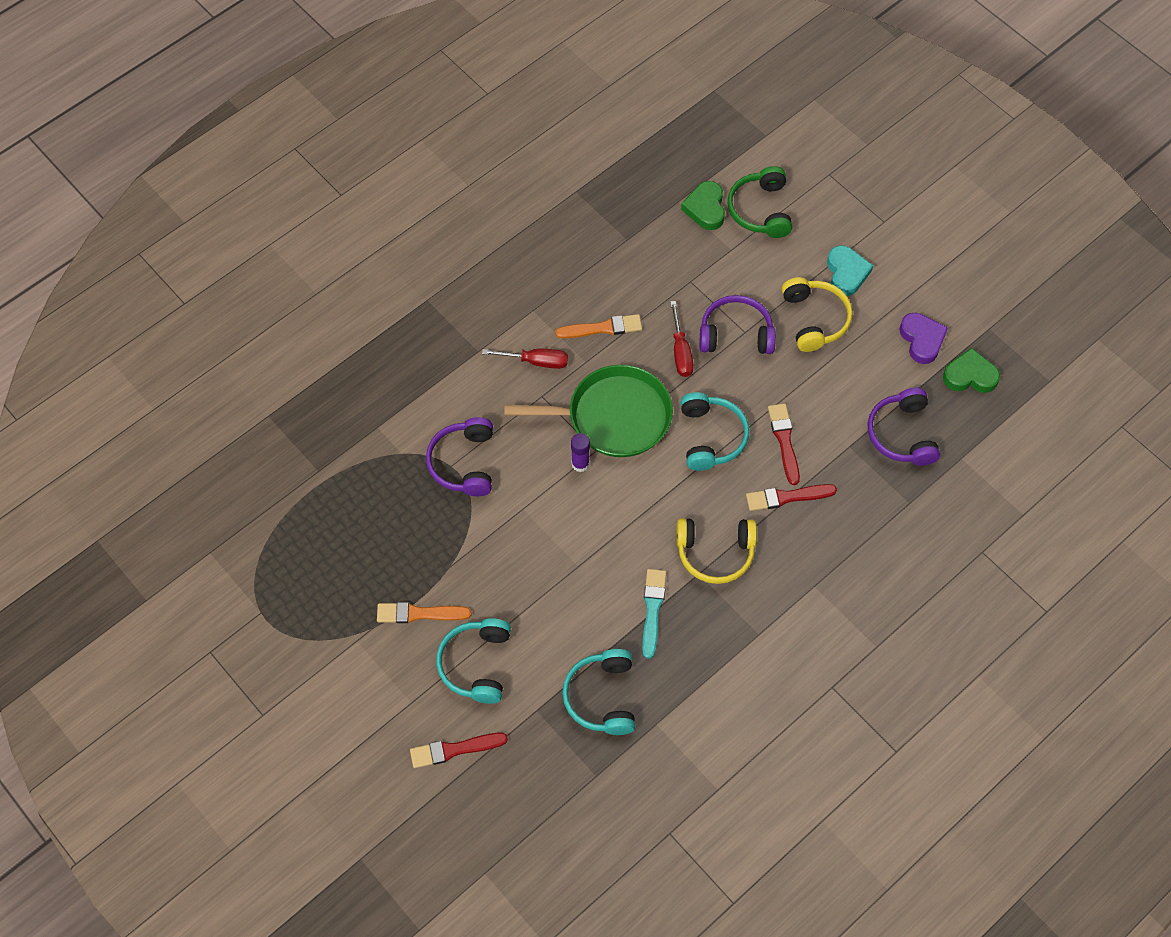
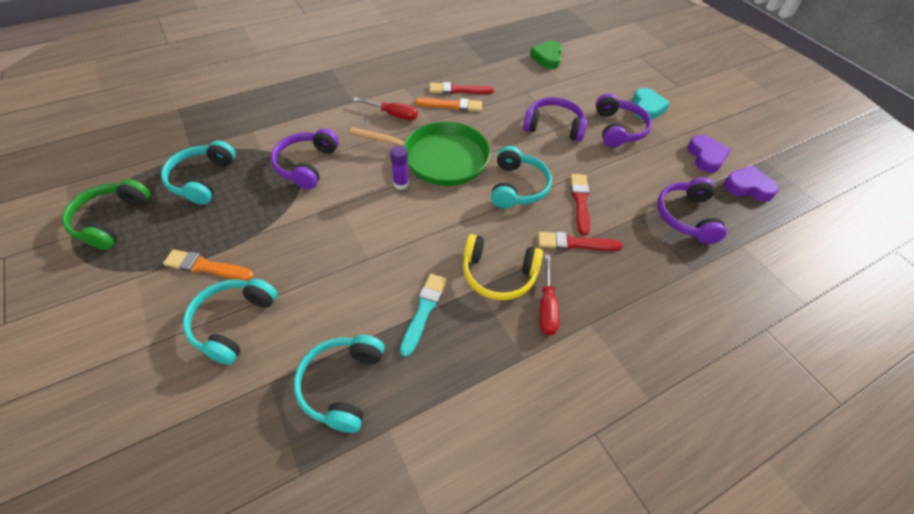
camera: 10 degrees right, 10 degrees down
red brush [410,733,508,768] -> red brush moved to [429,82,495,94]
red screwdriver [670,301,694,377] -> red screwdriver moved to [539,255,559,335]
green headphones [728,166,792,238] -> green headphones moved to [62,179,150,250]
yellow headphones [782,277,853,352] -> purple headphones [596,93,652,147]
green heart [943,348,1000,393] -> purple heart [724,166,779,202]
none -> turquoise headphones [161,140,236,205]

